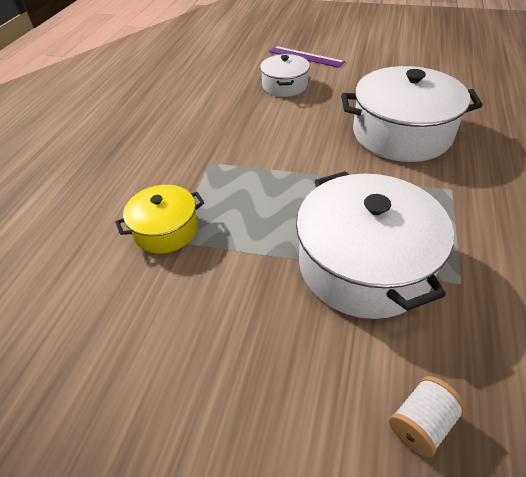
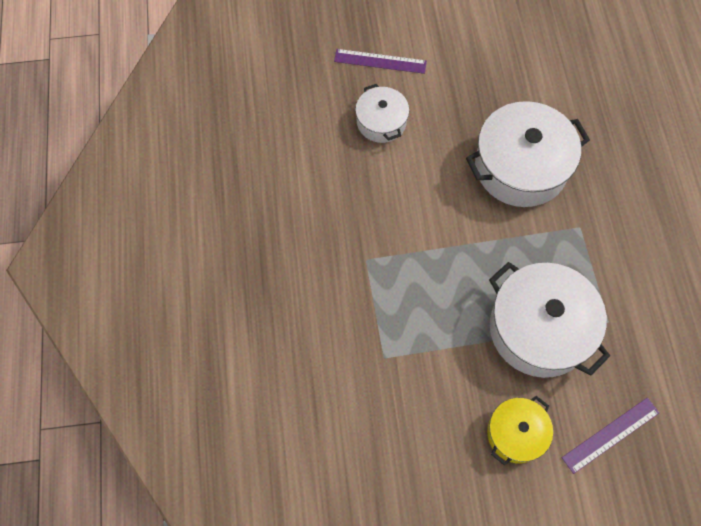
camera: 25 degrees left, 20 degrees up
yellow pot [115,185,204,254] -> yellow pot moved to [487,396,553,465]
white spool [389,376,466,458] -> purple ruler [562,398,659,474]

